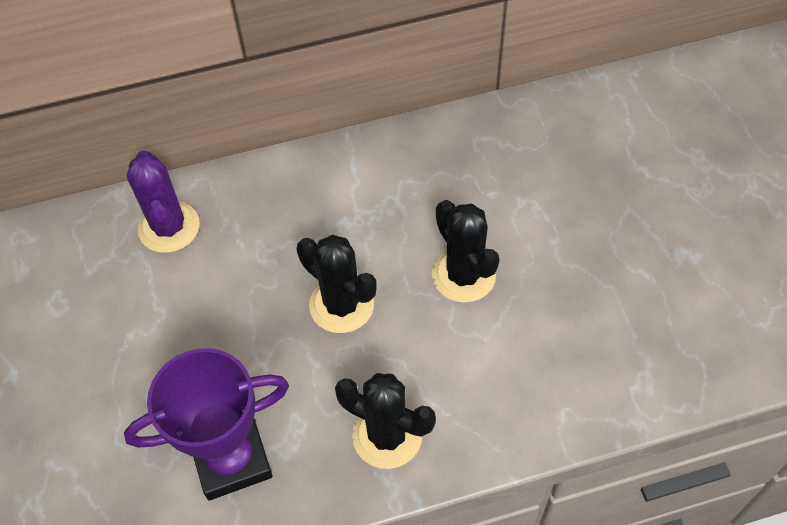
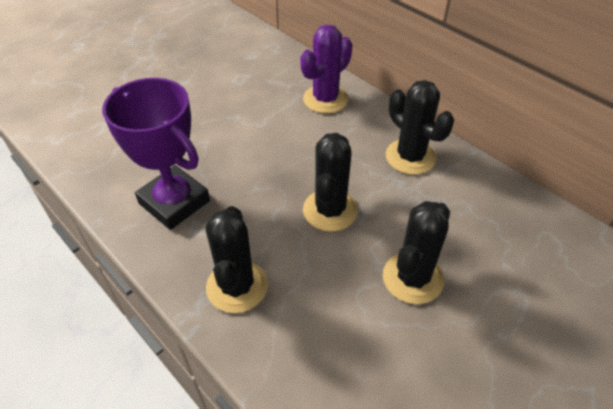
camera: 60 degrees right, 10 degrees down
none -> black cactus [386,80,454,175]

